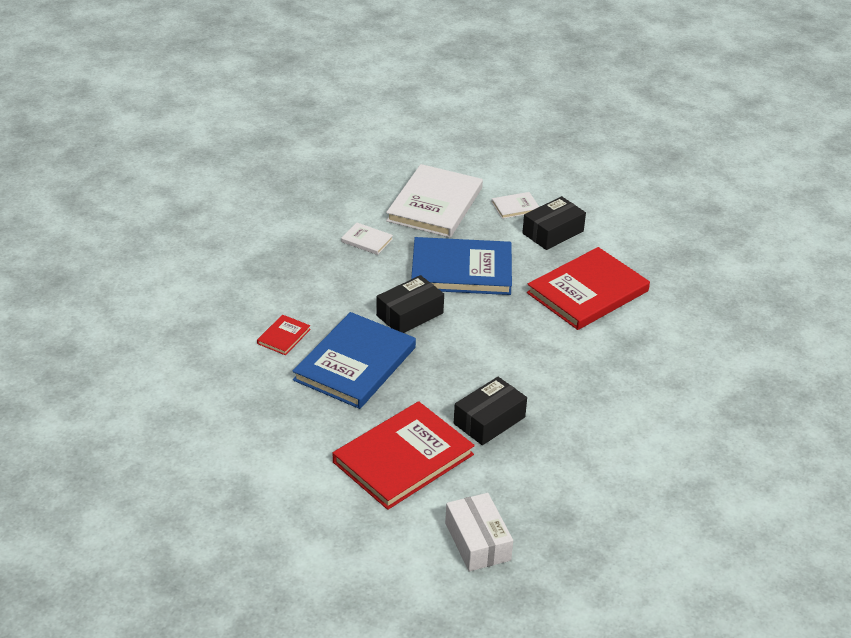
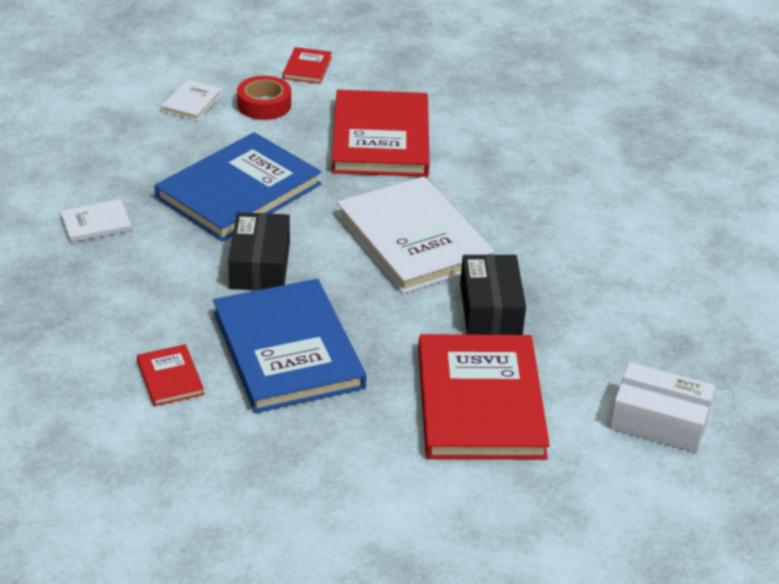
camera: 50 degrees left, 0 degrees up
white book [386,164,483,238] -> white book moved to [337,177,495,294]
black box [522,196,586,250] -> red tape [237,76,291,120]
none -> red book [283,47,332,84]

